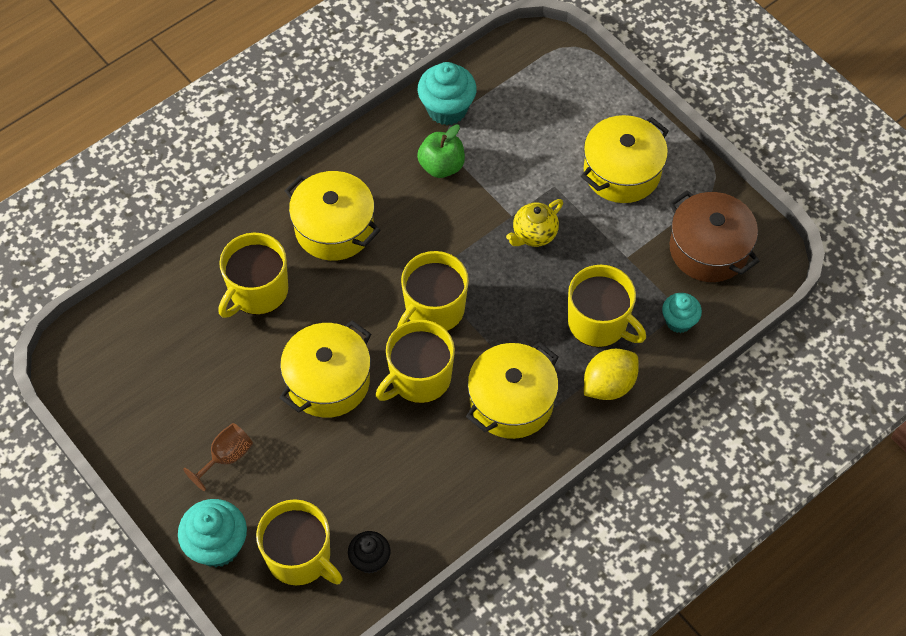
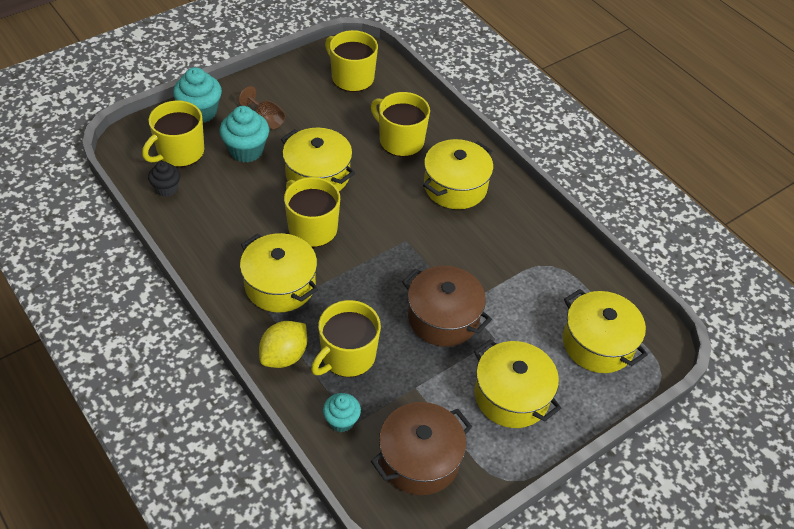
camera: 90 degrees right, 10 degrees down
yellow mug [397,251,469,331] -> yellow mug moved to [325,30,378,92]
green apple [417,125,465,178] -> none
turquoise cupcake [418,62,477,125] -> turquoise cupcake moved to [219,106,269,163]
yellow teapot [506,199,563,247] -> brown pot [402,266,492,347]
yellow lemon [584,349,639,400] -> yellow lemon turned 75 degrees clockwise [259,321,307,368]
none -> yellow pot [563,289,648,373]

